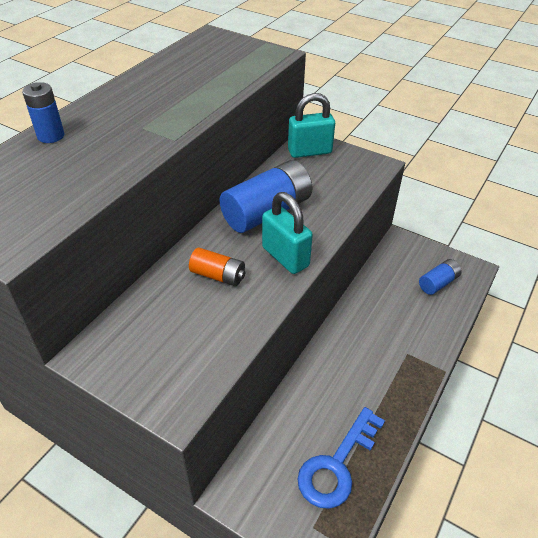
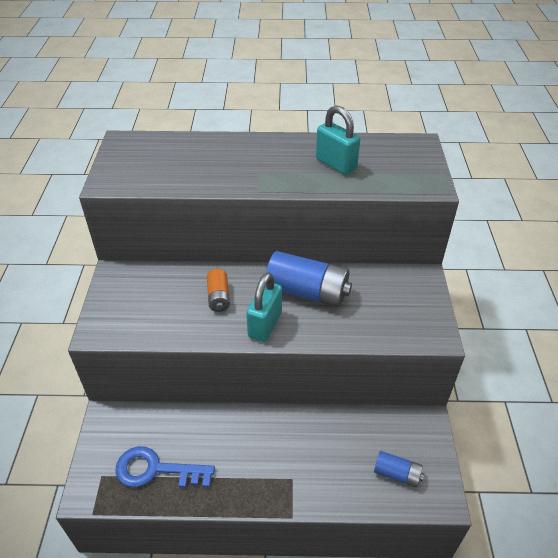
camera: 60 degrees right, 0 degrees up
blue battery [22,82,64,143] -> none
turquoise padlock [288,93,335,158] -> turquoise padlock moved to [316,105,360,175]

